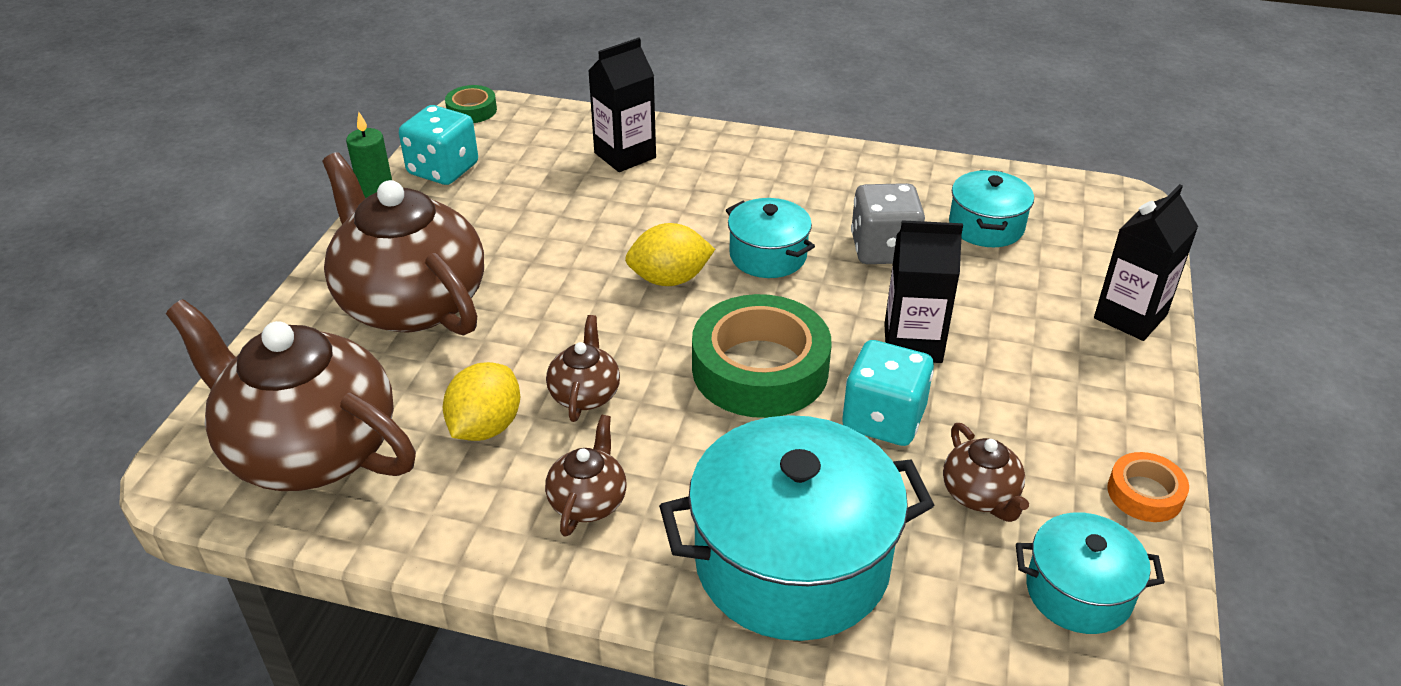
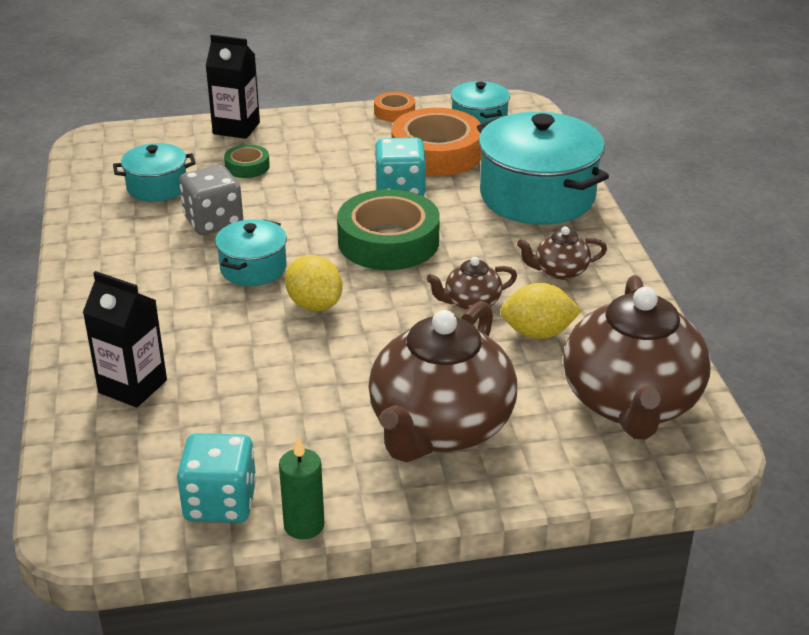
camera: 115 degrees left, 5 degrees down
green tape [445,85,497,123] -> green tape moved to [224,144,270,178]
black carton [884,220,963,363] -> none
brown teapot [943,423,1029,522] -> orange tape [391,108,481,176]

